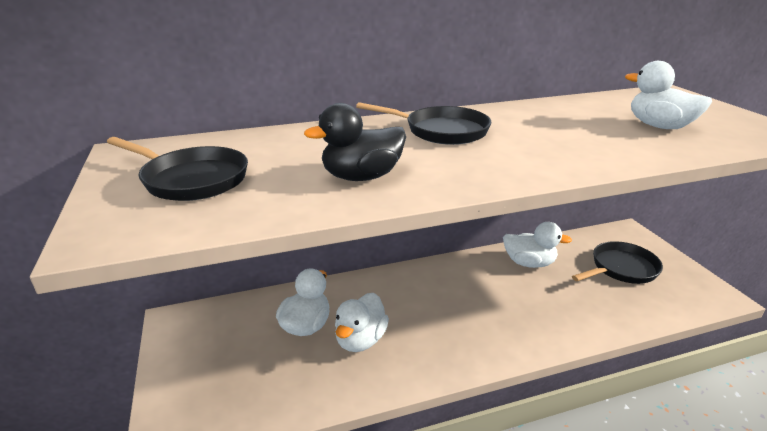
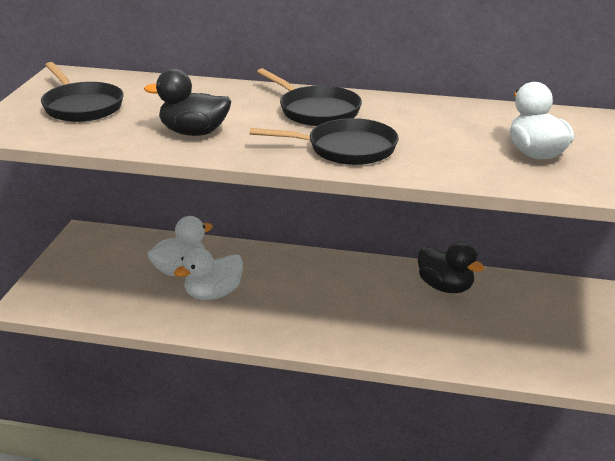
camera: 30 degrees right, 0 degrees up
white duck [503,222,572,268] -> black duck [418,242,484,293]
black pan [572,241,663,284] -> black pan moved to [250,118,399,165]

